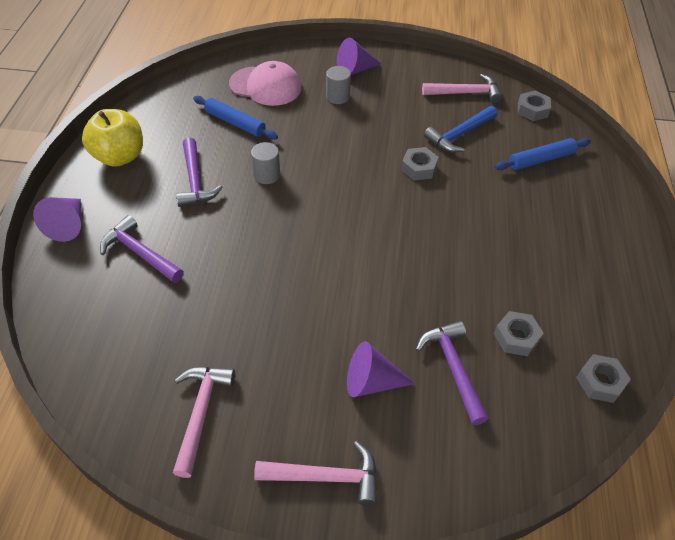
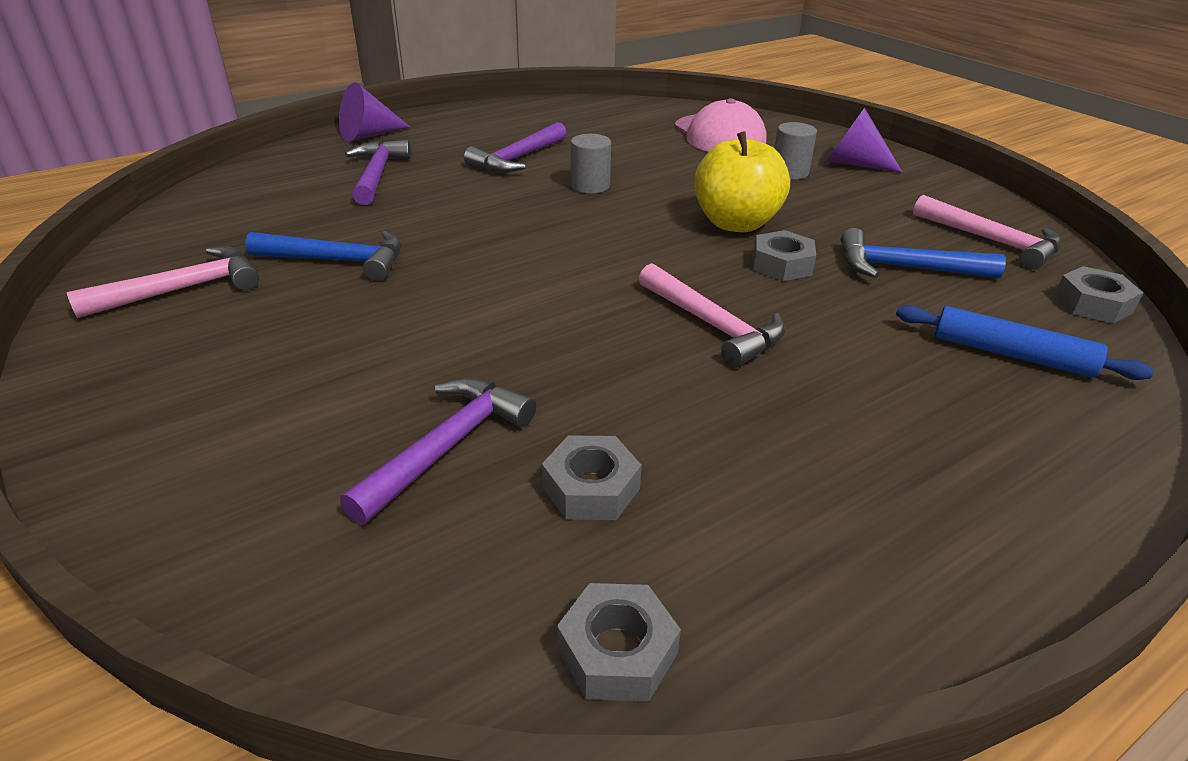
camera: 50 degrees right, 15 degrees down
yellow apple [82,109,143,167] -> yellow apple moved to [694,131,790,232]
blue rolling pin [193,96,278,140] -> none
pink hammer [254,441,377,506] -> pink hammer moved to [639,263,785,368]
purple cone [347,341,415,397] -> none
none -> blue hammer [245,231,401,281]

